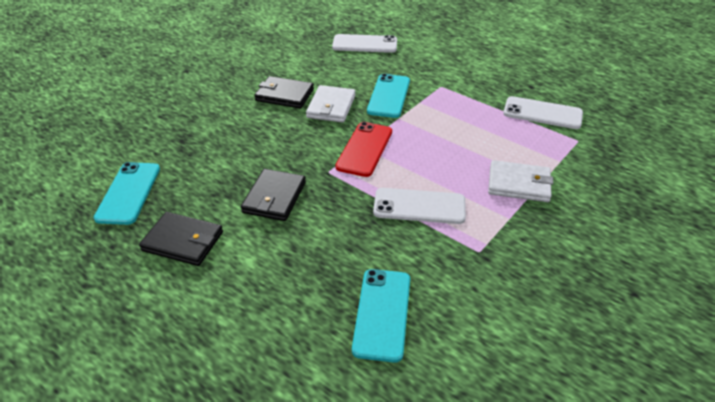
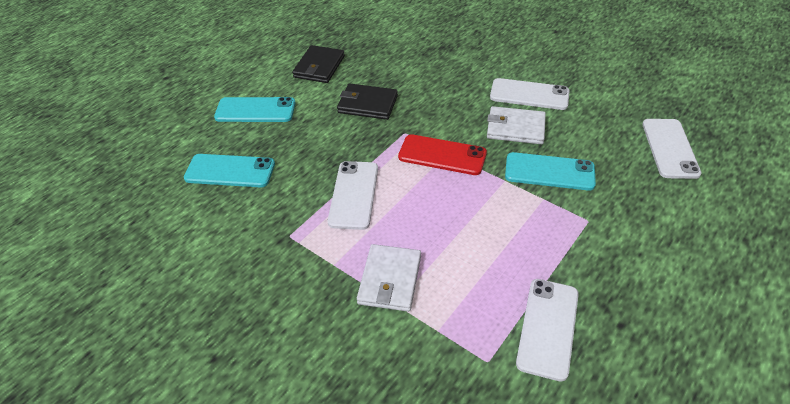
camera: 90 degrees right, 5 degrees up
turquoise phone [93,162,160,225] -> turquoise phone moved to [214,97,295,122]
black wallet [254,76,314,108] -> white phone [490,78,570,110]

